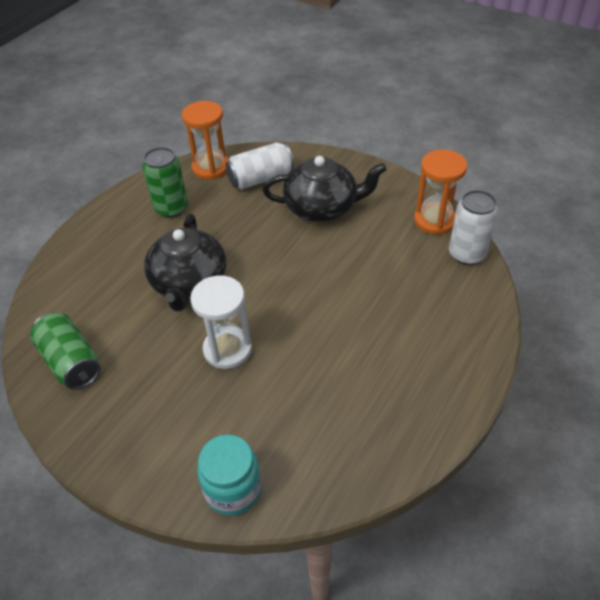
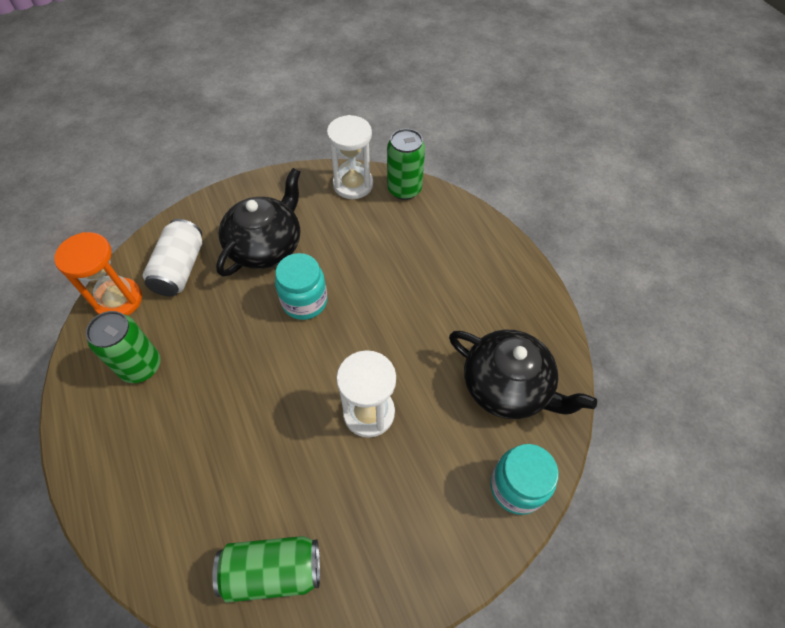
camera: 60 degrees left, 10 degrees up
black teapot [144,214,226,311] -> black teapot moved to [449,329,597,419]
orange hourglass [414,150,467,235] -> white hourglass [327,115,373,199]
white can [449,190,498,265] -> green can [387,128,425,200]
none -> turquoise jar [275,253,328,320]

